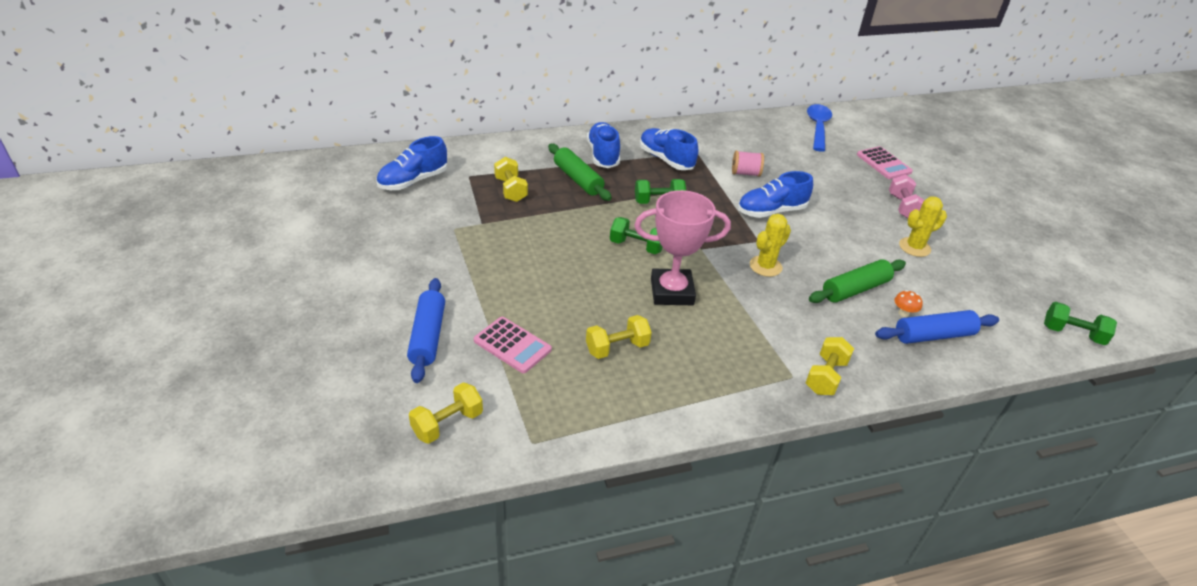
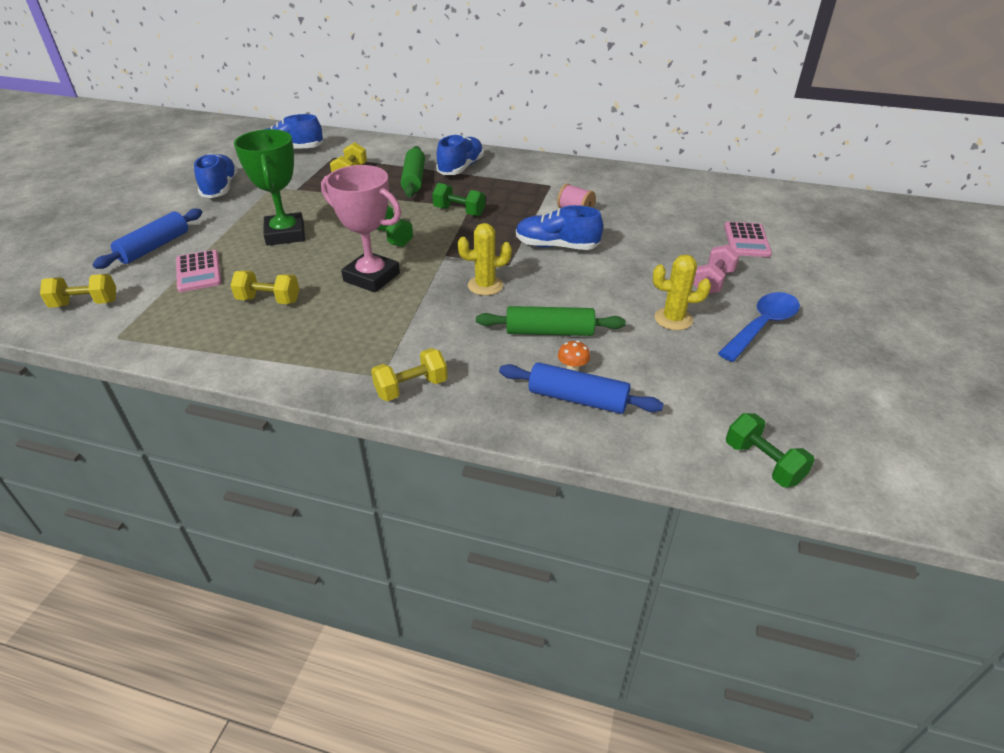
camera: 35 degrees right, 0 degrees up
blue shoe [640,128,698,170] -> blue shoe moved to [194,153,238,198]
blue spoon [807,104,832,152] -> blue spoon moved to [718,292,800,362]
none -> green trophy [234,129,305,246]

